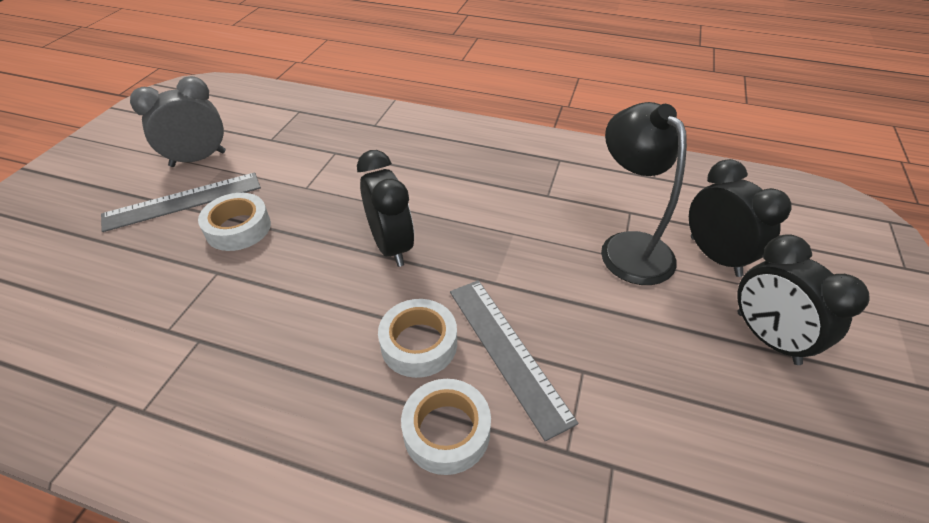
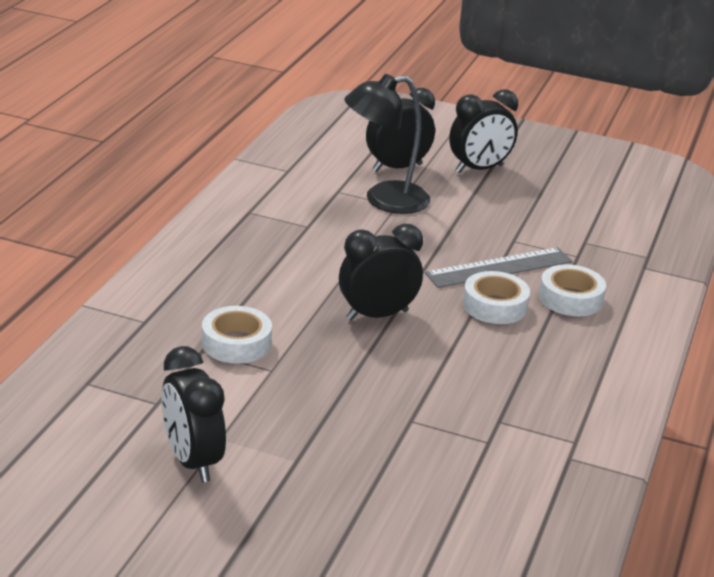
camera: 90 degrees left, 15 degrees down
grey ruler [101,172,261,232] -> none
grey clock [130,76,226,167] -> black clock [162,346,226,482]
white tape [198,193,271,251] -> white tape moved to [202,306,272,364]

